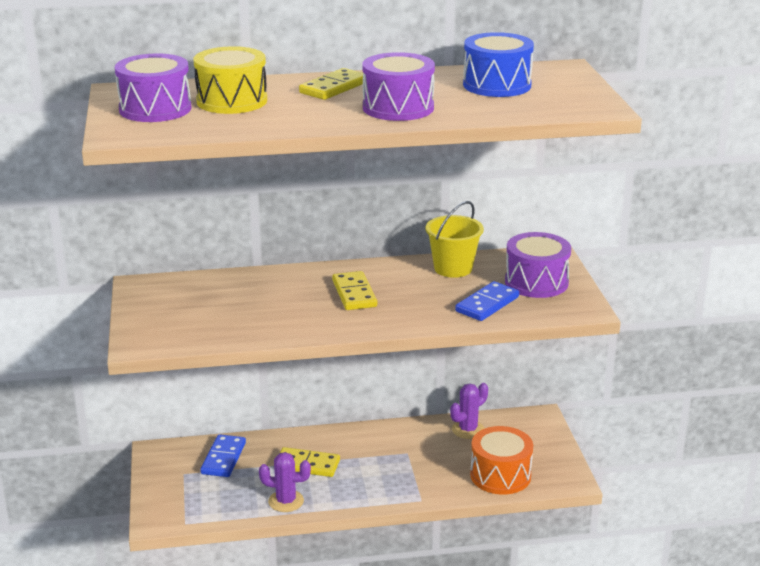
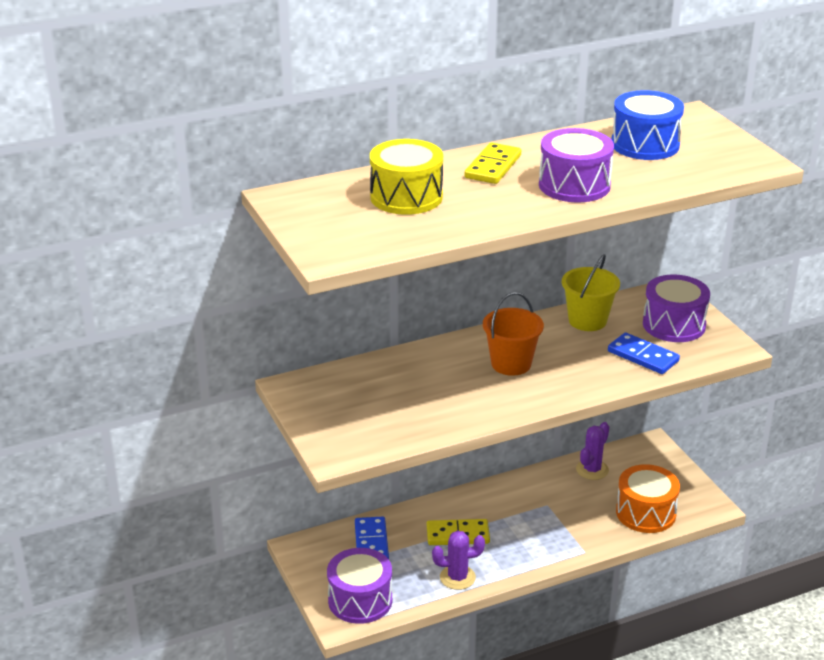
camera: 15 degrees left, 5 degrees up
purple drum [115,54,192,122] -> purple drum moved to [327,548,392,624]
yellow domino [332,271,377,310] -> orange bucket [483,292,544,376]
blue domino [455,281,519,321] -> blue domino turned 75 degrees counterclockwise [608,332,680,374]

